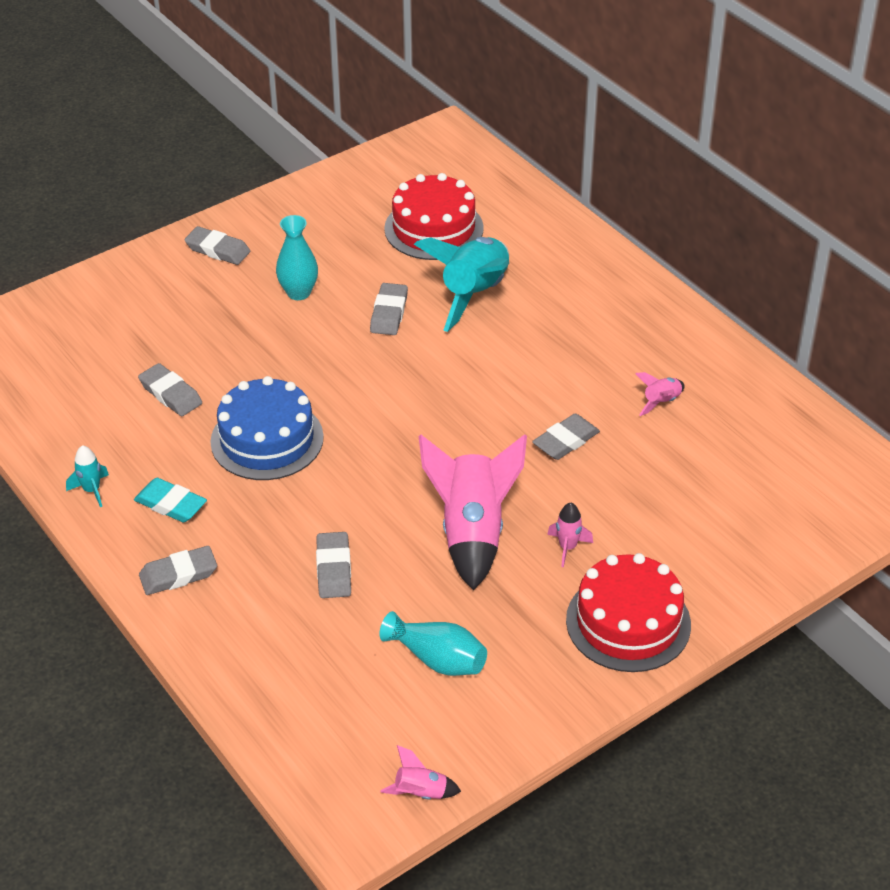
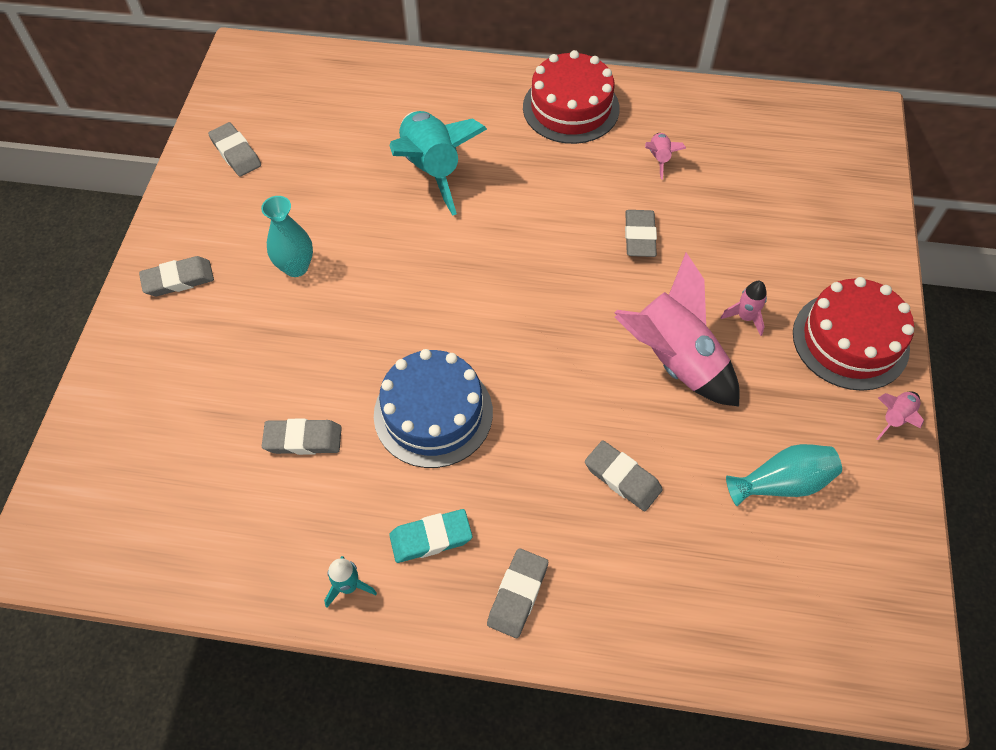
camera: 45 degrees left, 15 degrees up
grey eraser [370,283,408,335] -> grey eraser moved to [208,122,261,176]
pink rocket [381,745,461,800] -> pink rocket moved to [876,391,924,440]
red cake [384,173,484,260] -> red cake moved to [523,50,620,144]

